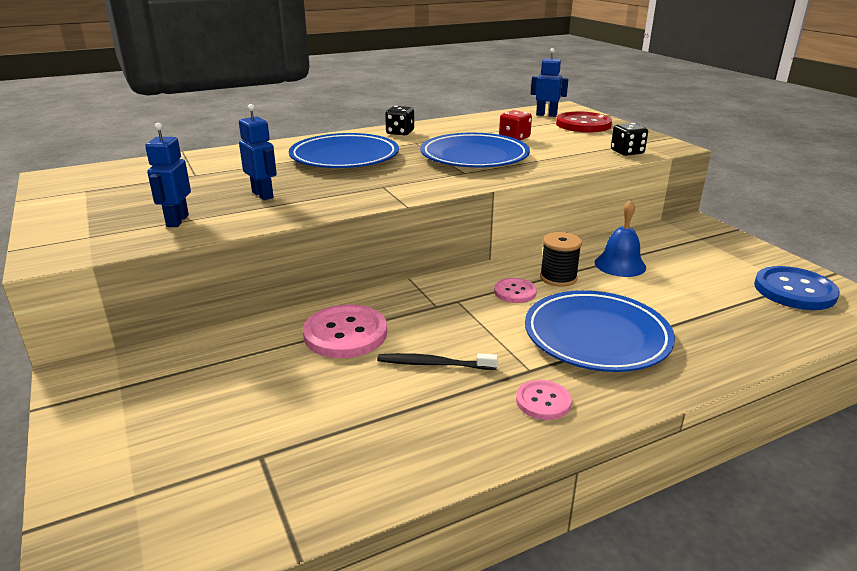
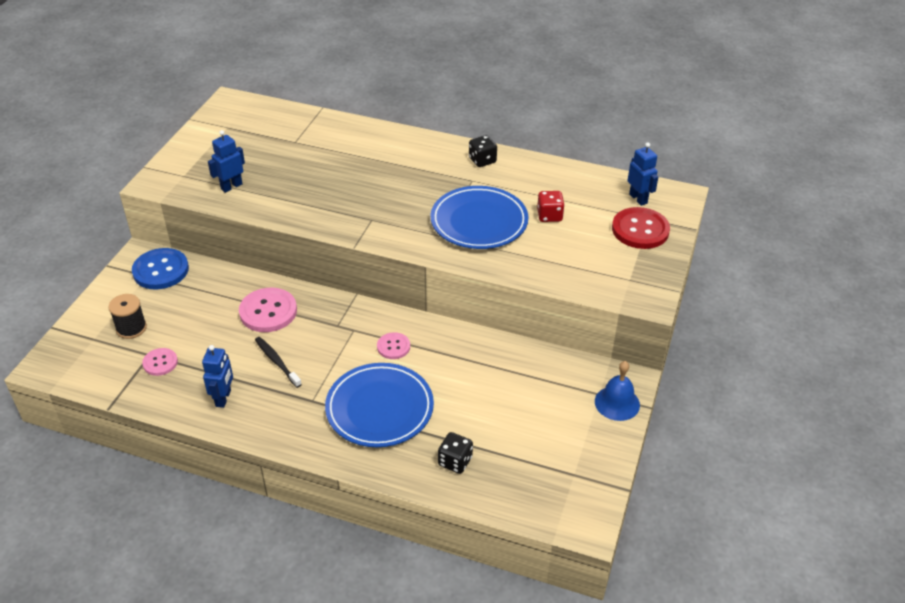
camera: 45 degrees right, 15 degrees up
blue robot [239,104,277,200] -> blue robot moved to [202,345,233,408]
blue plate [289,133,399,168] -> none
pink button [516,380,572,420] -> pink button moved to [142,348,178,376]
black spool [540,232,582,287] -> black spool moved to [108,294,147,339]
blue bell [595,200,646,277] -> blue bell moved to [595,361,640,421]
black dice [611,123,648,156] -> black dice moved to [438,432,473,474]
blue button [754,266,840,310] -> blue button moved to [132,248,189,289]

